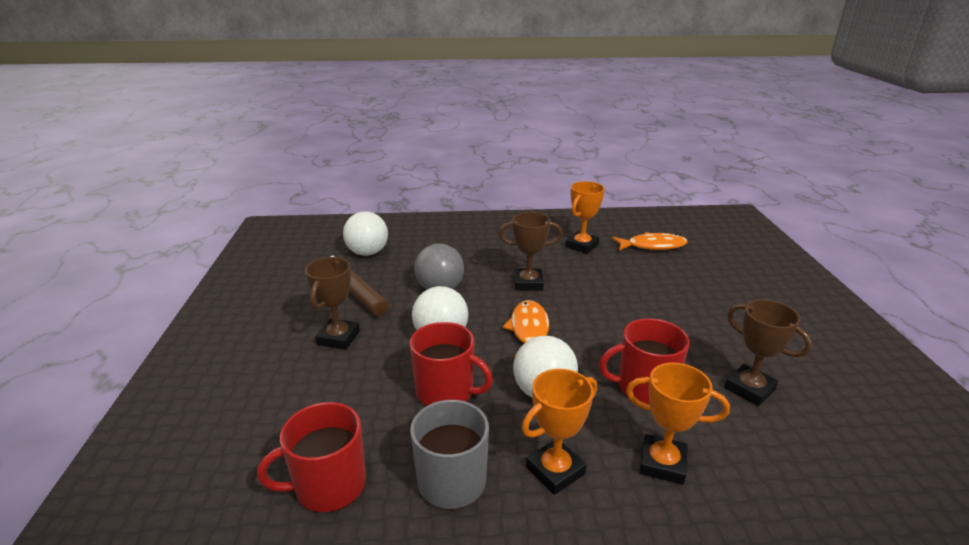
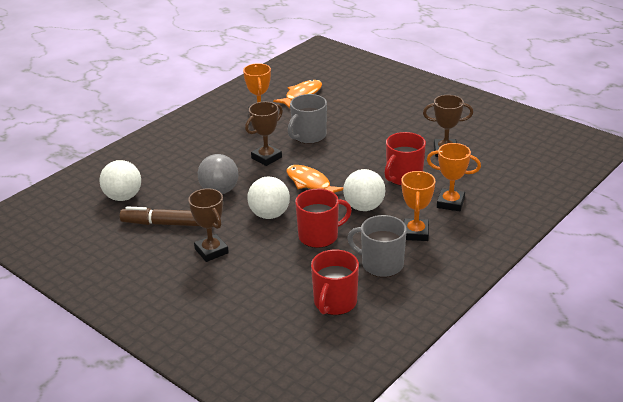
camera: 45 degrees left, 5 degrees up
orange trophy [626,363,730,485] -> orange trophy turned 45 degrees clockwise [427,143,481,211]
none -> grey mug [288,94,327,144]

